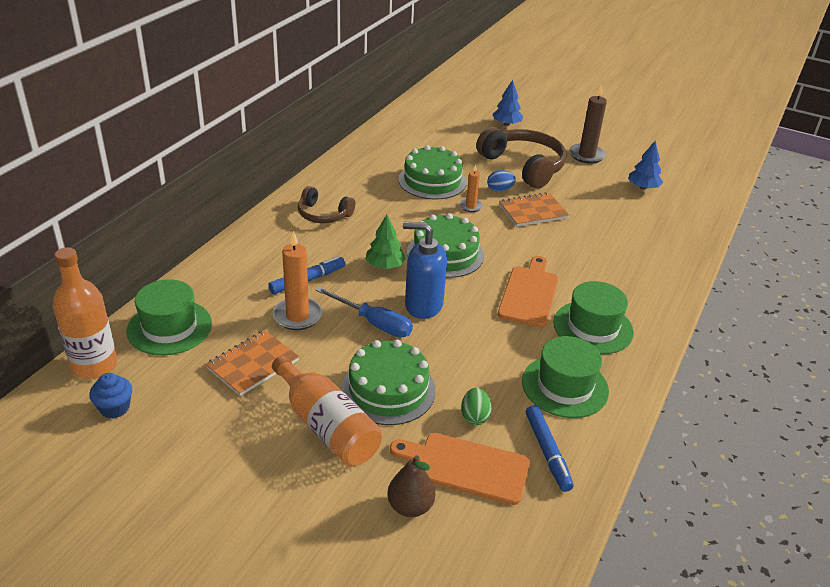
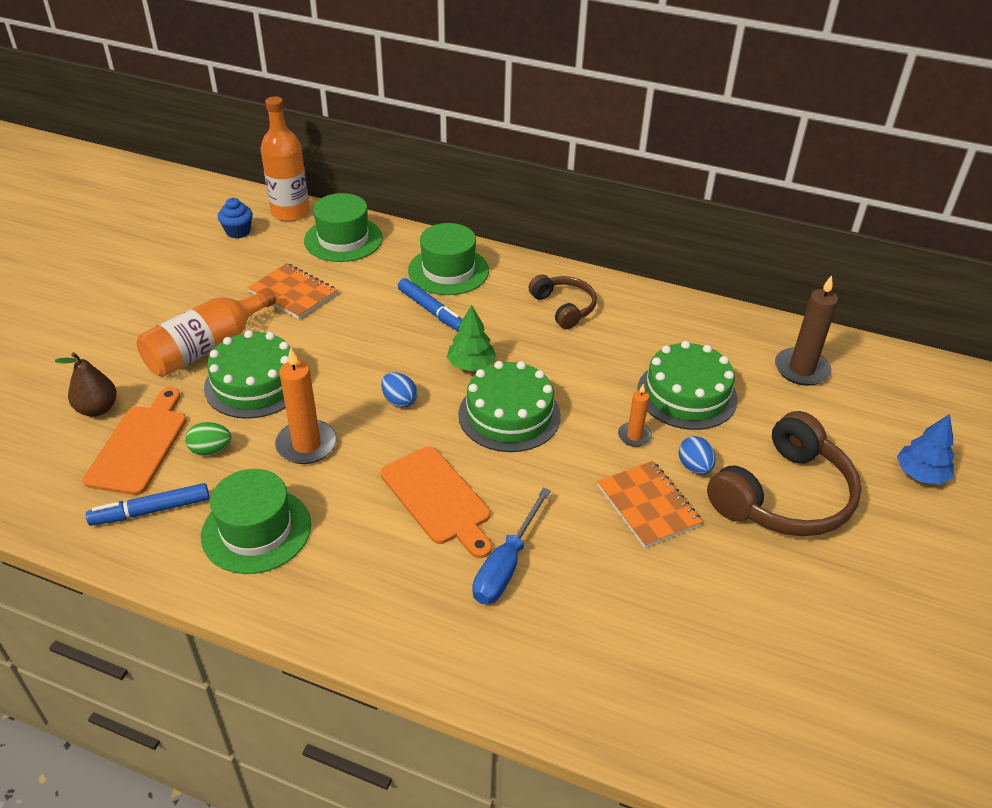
camera: 85 degrees right, 5 degrees up
orange candle [273,231,322,330] -> orange candle moved to [275,347,337,464]
brown headphones [298,186,355,223] -> brown headphones turned 135 degrees clockwise [529,274,597,329]
blue screwdriver [315,287,413,338] -> blue screwdriver moved to [472,488,551,604]
blue soap dispenser [403,222,447,319] -> blue egg [381,372,417,408]
orange cutting board [498,256,558,327] -> orange cutting board turned 45 degrees clockwise [380,446,492,558]
green hat [553,281,634,354] -> green hat moved to [408,223,489,295]
brown candle [569,84,607,164] -> brown candle moved to [775,275,838,386]
blue tree [628,141,663,190] -> none

